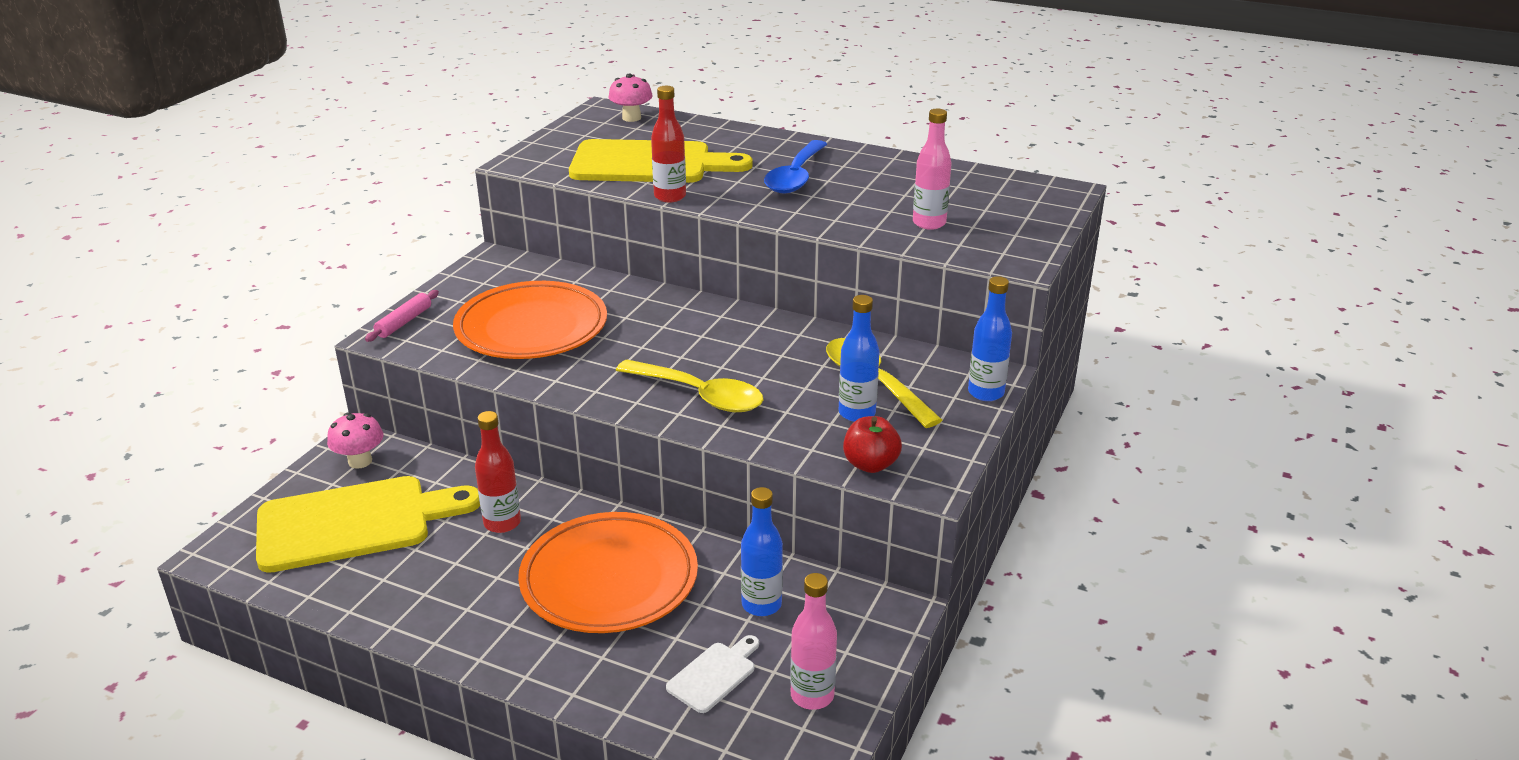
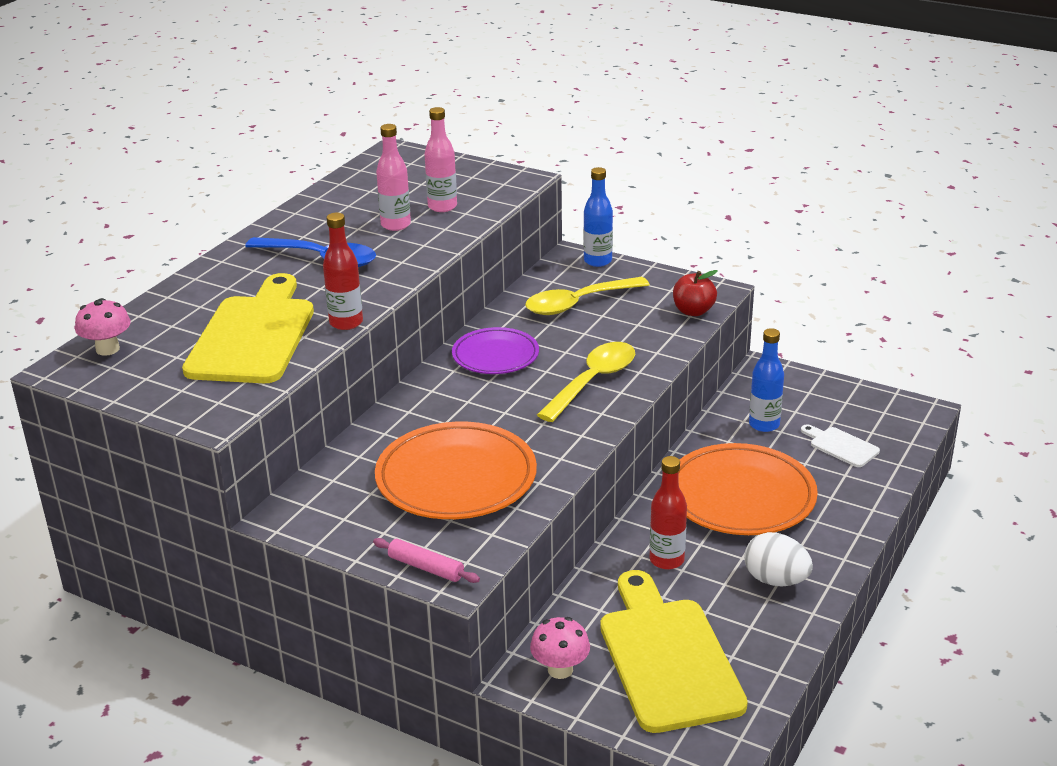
camera: 85 degrees left, 0 degrees up
pink bottle [790,573,837,710] -> pink bottle moved to [376,124,411,231]
blue bottle [839,295,880,422] -> none
none -> purple plate [452,327,539,374]
none -> white egg [745,532,813,586]

